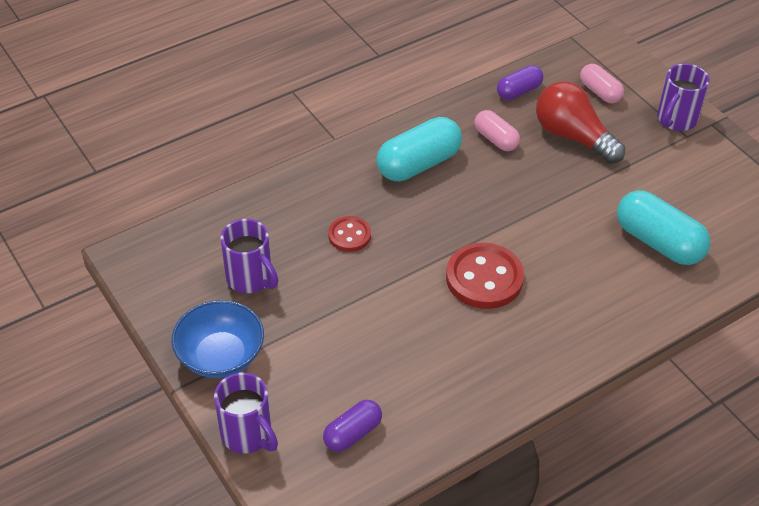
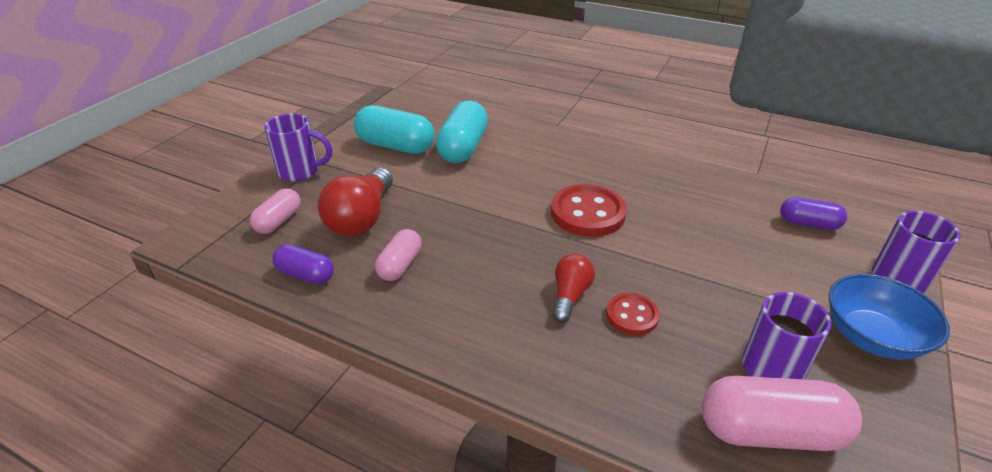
camera: 120 degrees left, 10 degrees down
turquoise capsule [376,117,462,181] -> turquoise capsule moved to [354,105,434,154]
none -> red light bulb [552,254,595,323]
none -> pink capsule [702,376,862,451]

